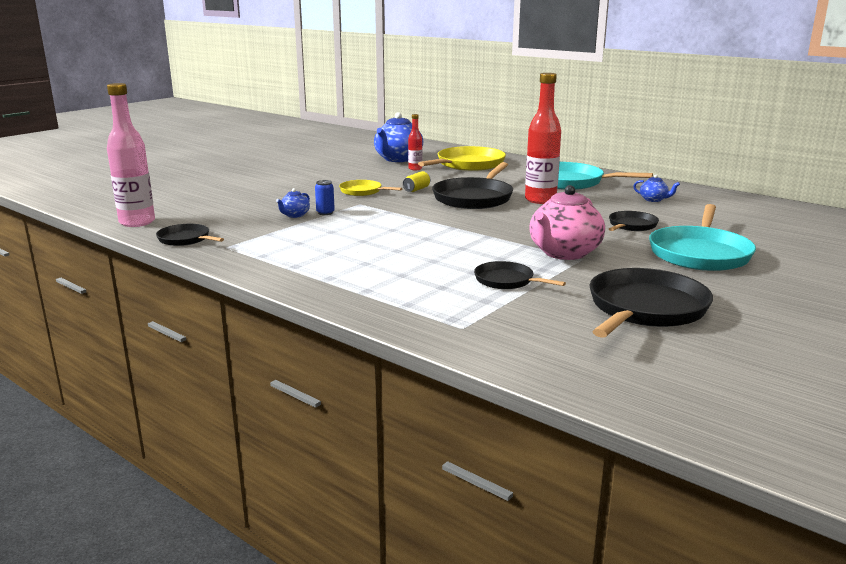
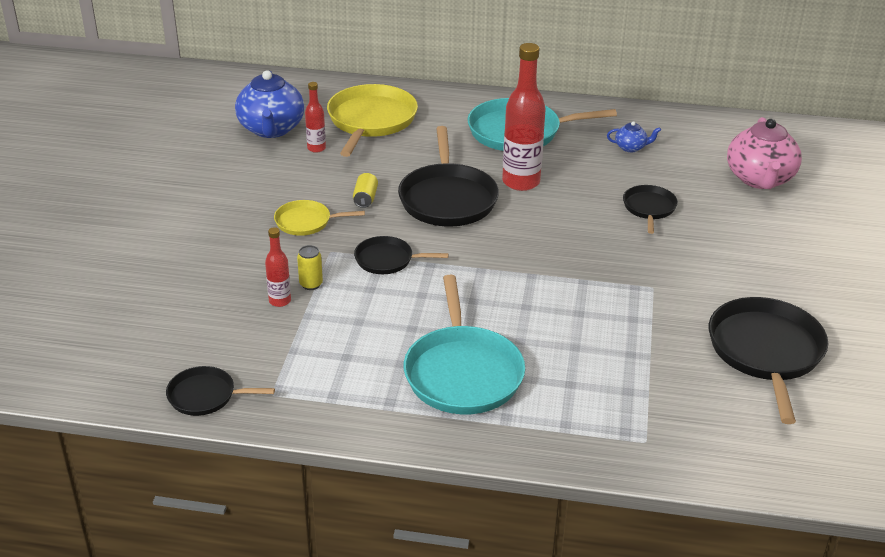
camera: 30 degrees left, 15 degrees up
pink bottle [107,83,155,227] -> none
blue teapot [276,188,310,218] -> red bottle [265,227,291,307]
blue can [315,180,335,215] -> yellow can [297,245,323,290]
black pan [474,261,566,289] -> black pan moved to [354,236,449,274]
pink teapot [529,185,605,260] -> pink teapot moved to [727,117,802,189]
turquoise pan [649,204,756,271] -> turquoise pan moved to [404,275,525,414]

